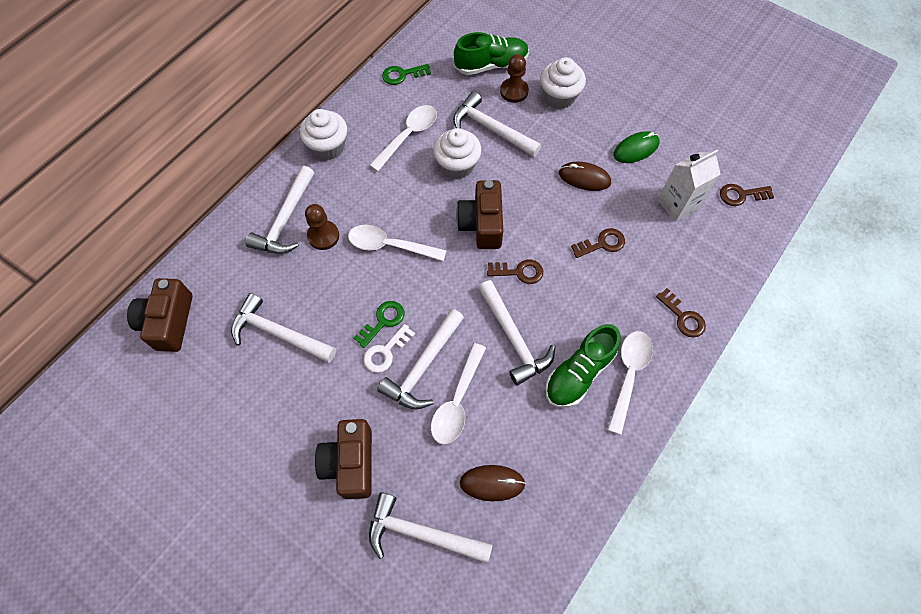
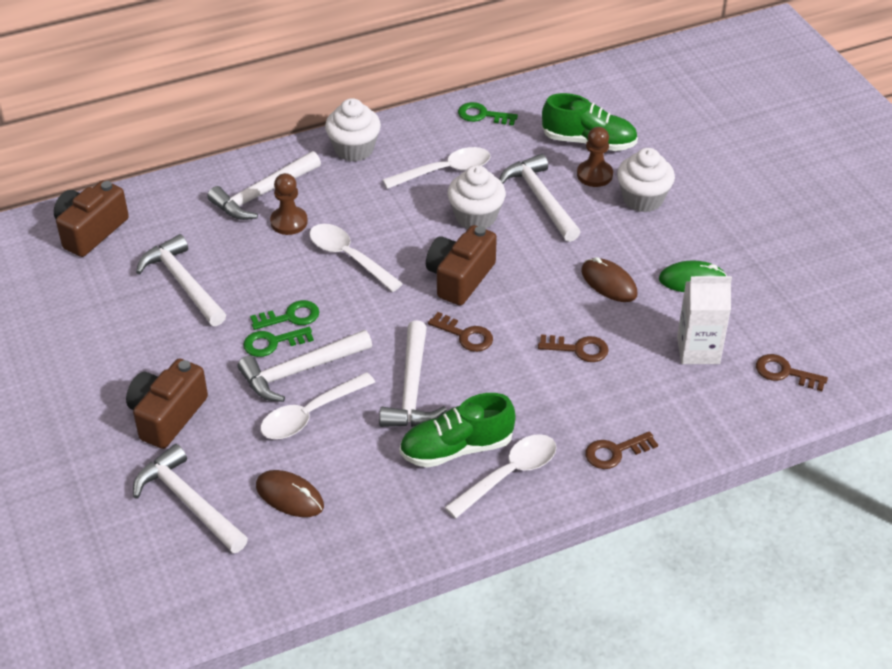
camera: 30 degrees right, 20 degrees down
white key [364,324,415,373] -> green key [243,327,314,357]
brown key [656,288,706,338] -> brown key turned 75 degrees clockwise [585,431,658,469]

